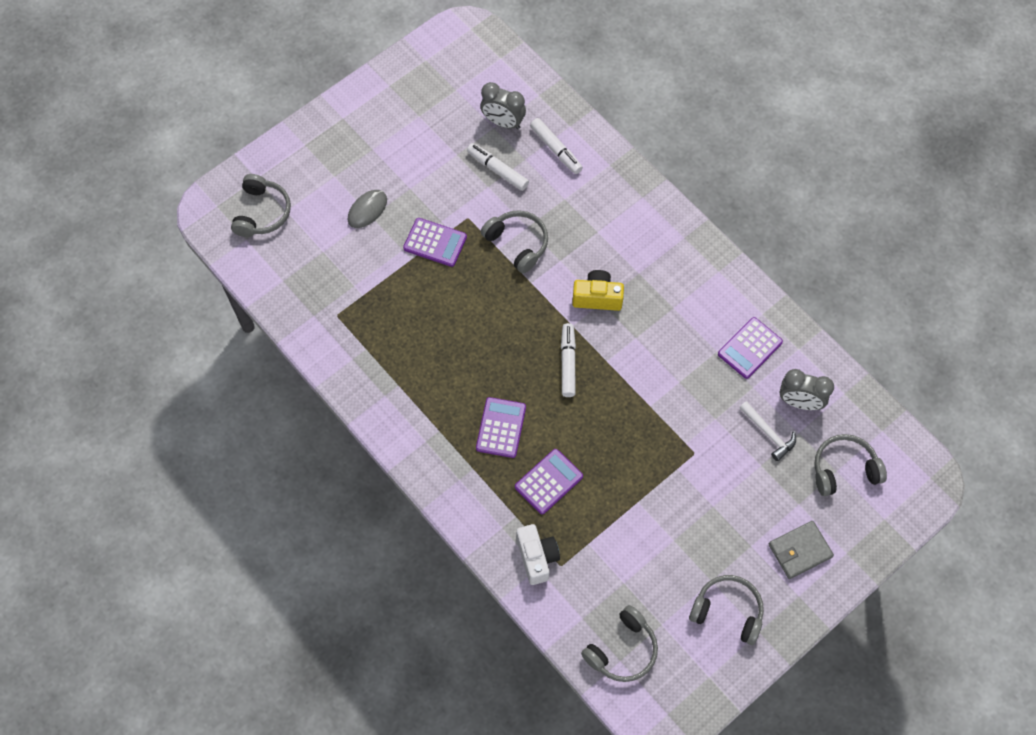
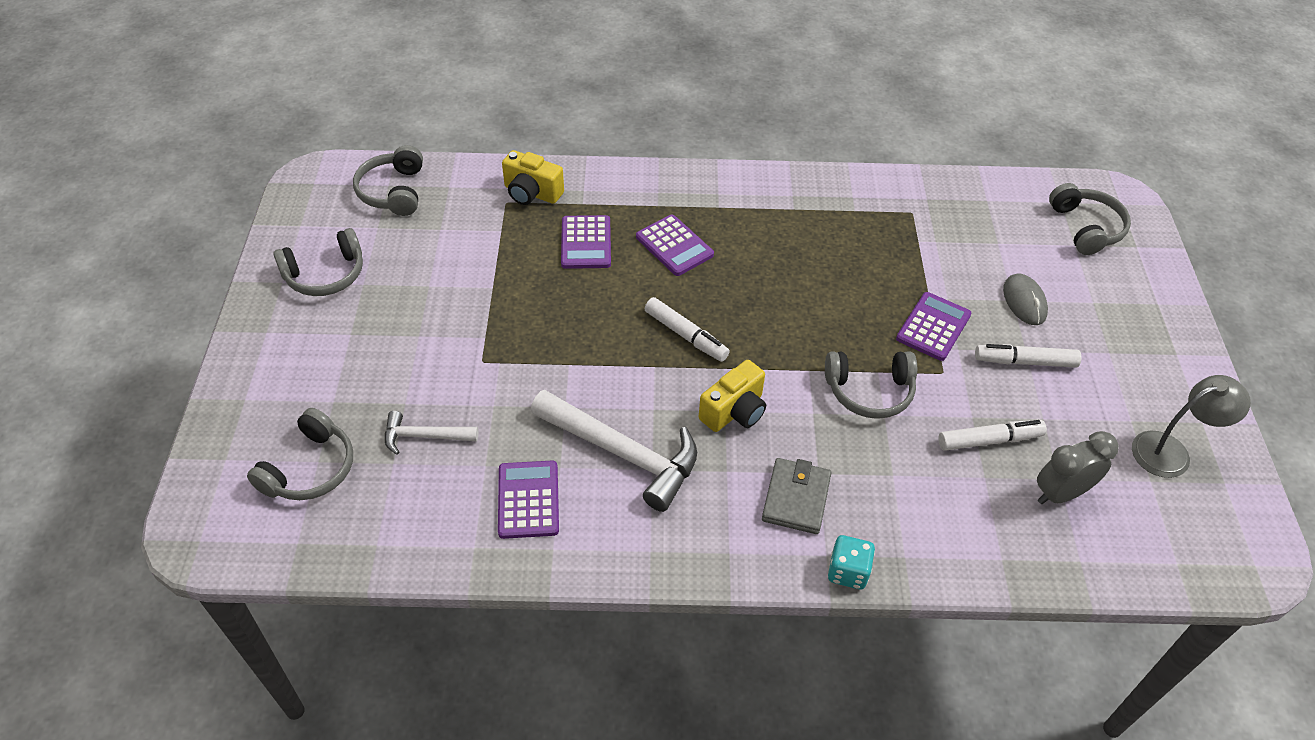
camera: 130 degrees right, 15 degrees down
grey headphones [231,174,291,237] -> grey headphones turned 150 degrees counterclockwise [1049,183,1131,255]
purple calculator [403,218,467,267] -> purple calculator turned 150 degrees clockwise [896,292,971,361]
white camera [516,524,560,585] -> yellow camera [502,150,564,205]
white marker [530,118,583,174] -> white marker moved to [975,344,1081,368]
grey wallet [769,521,834,579] -> grey wallet moved to [762,458,831,534]
grey clock [780,369,834,410] -> none
none -> white hammer [531,390,697,512]
none -> turquoise dice [828,535,875,589]
none -> grey lamp [1132,375,1251,478]

